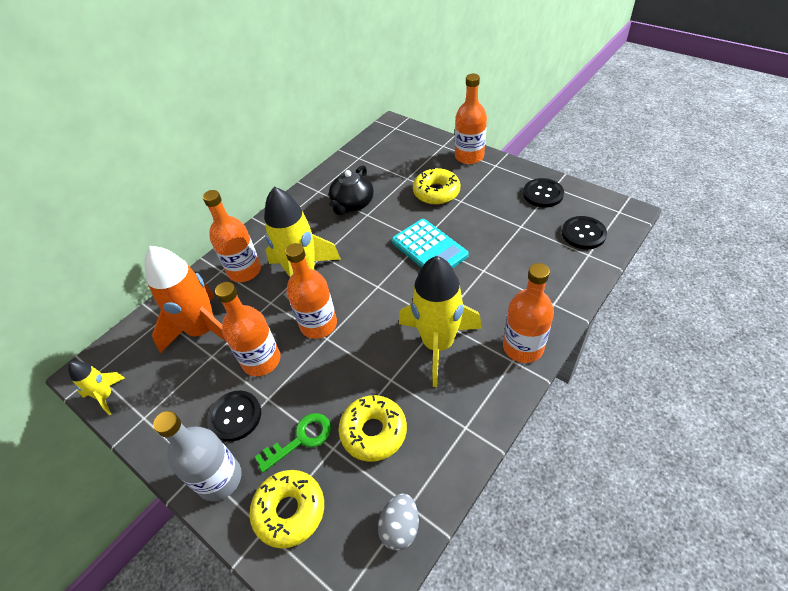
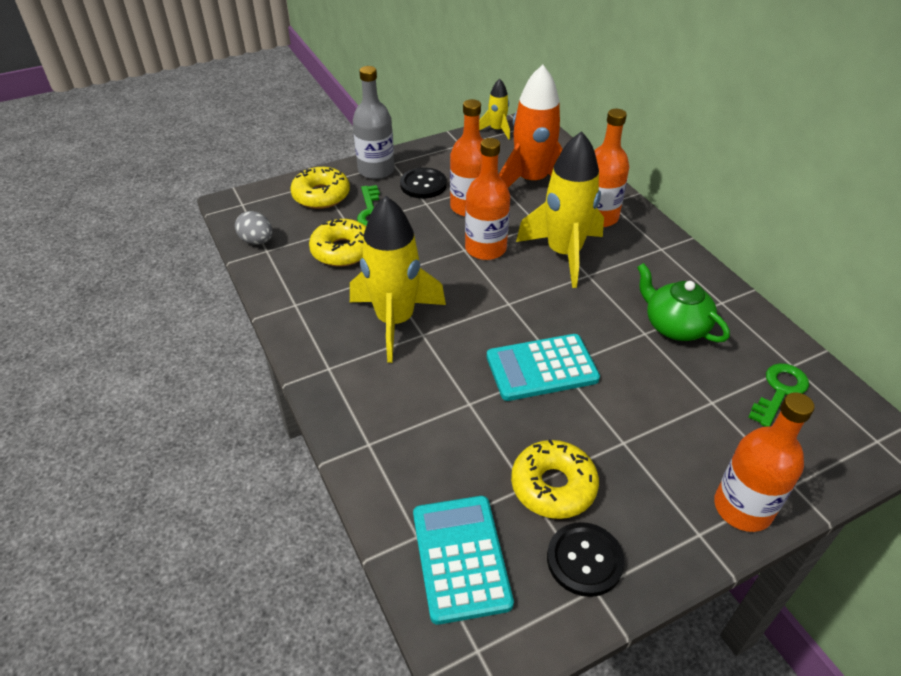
camera: 110 degrees right, 5 degrees down
black teapot [329,165,374,215] -> green teapot [637,263,730,342]
yellow donut [413,168,460,205] -> yellow donut moved to [511,439,599,519]
orange bottle [503,263,554,363] -> none
black button [562,216,607,249] -> turquoise calculator [413,496,514,625]
none -> green key [748,363,809,427]

